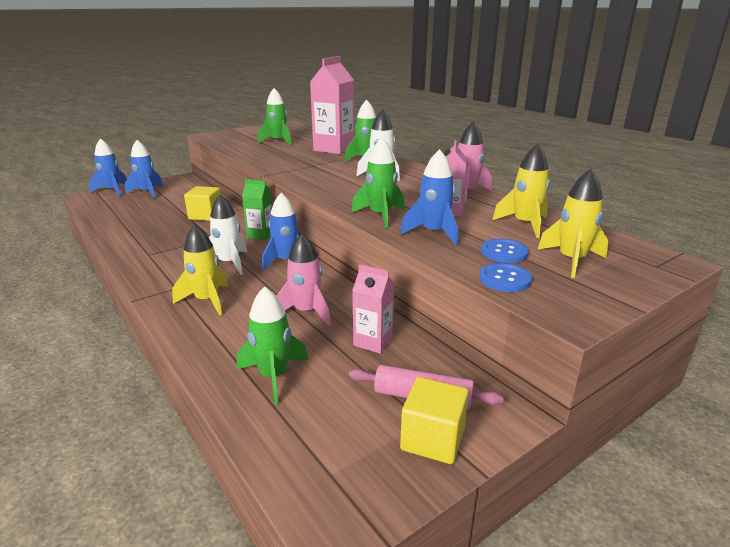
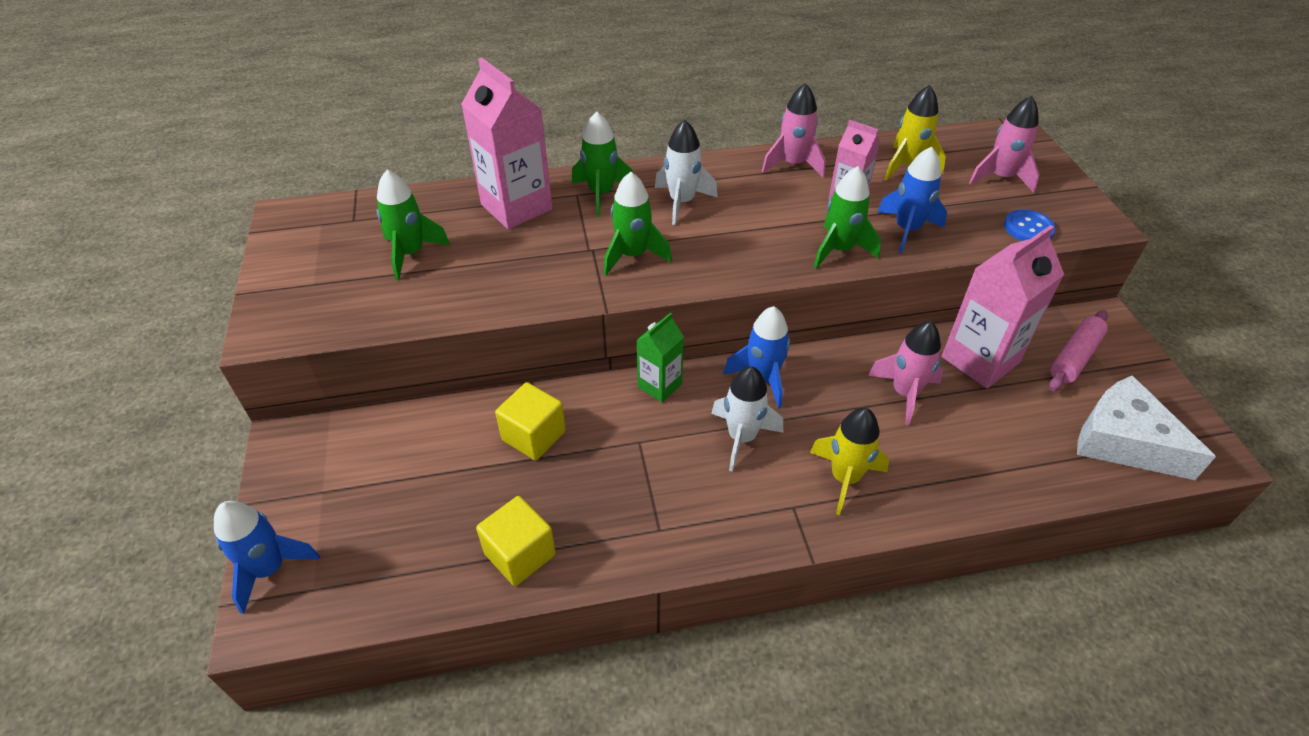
camera: 65 degrees left, 20 degrees up
blue rocket [125,140,163,199] -> none
green rocket [237,287,308,405] -> green rocket moved to [604,172,672,276]
pink carton [352,265,394,353] -> pink carton [942,225,1064,388], size x1.77
yellow cube [400,377,469,464] -> yellow cube moved to [476,496,556,586]
blue button [481,239,529,263] -> none
yellow rocket [537,169,608,278] -> pink rocket [969,96,1040,193]
none -> white cheese [1077,375,1216,480]

